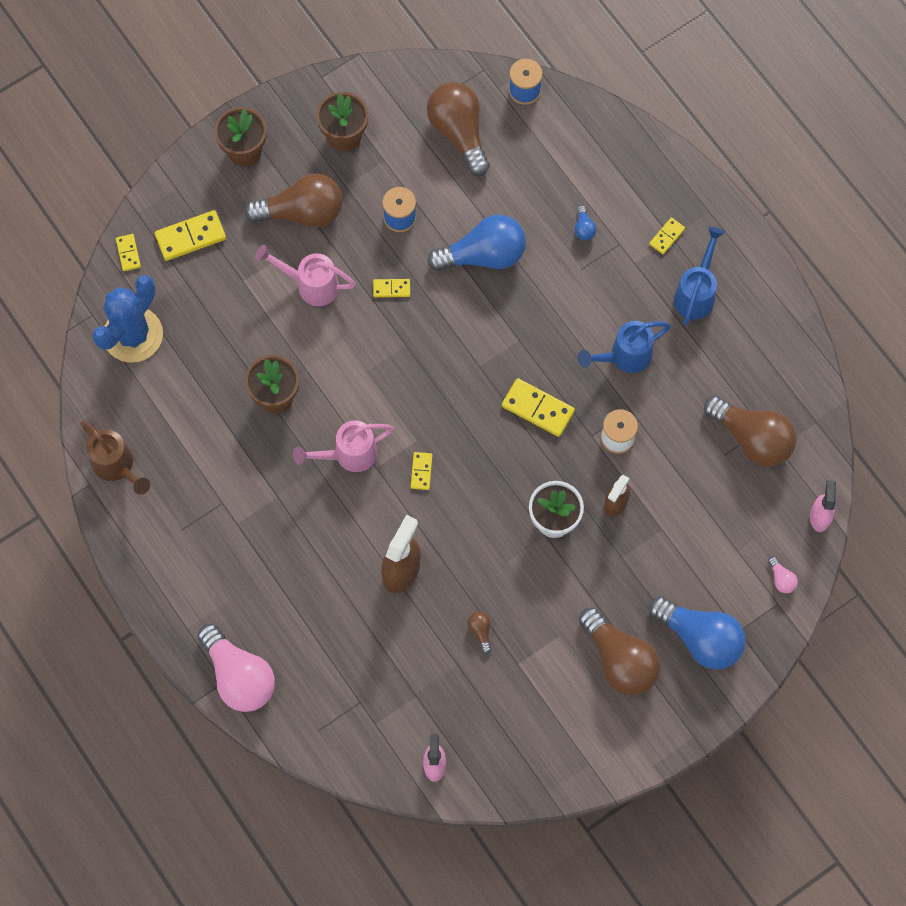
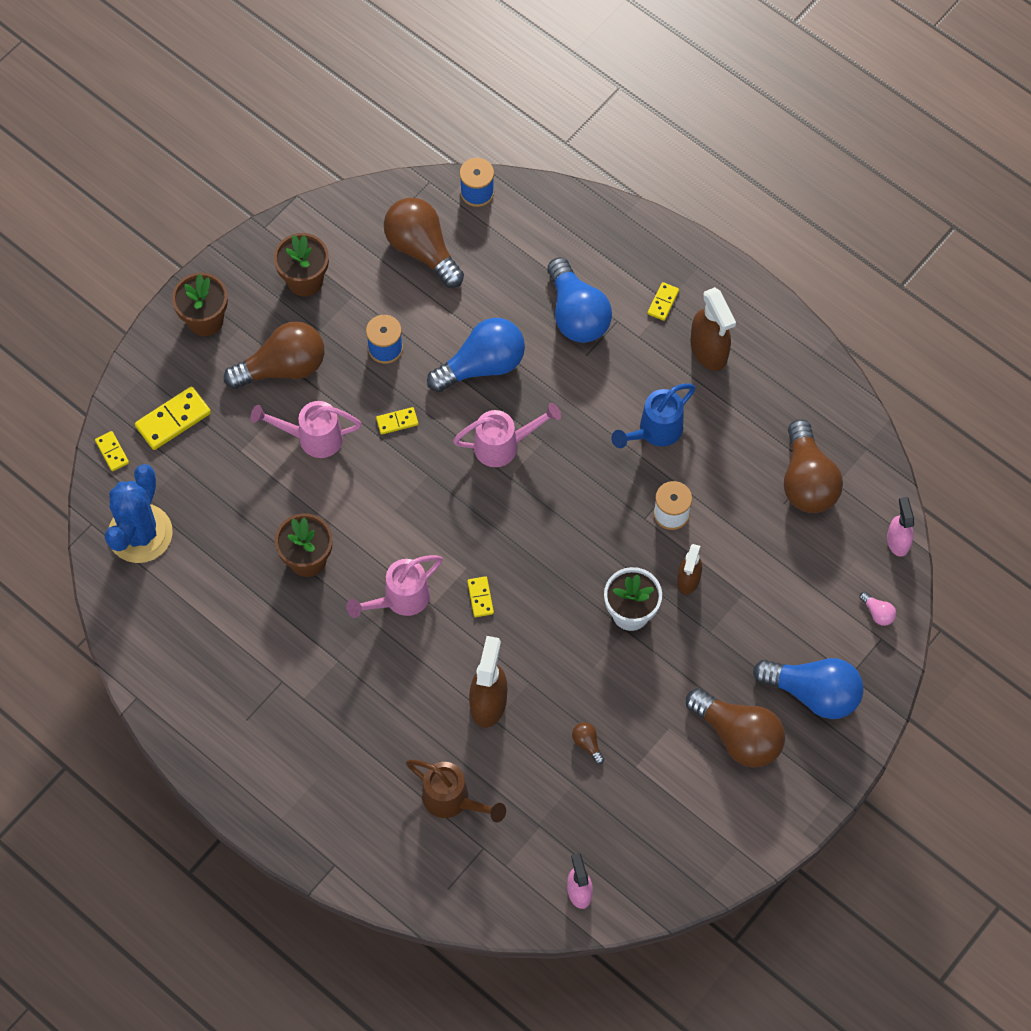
camera: 15 degrees left, 5 degrees down
brown watering can [80,421,150,495] -> brown watering can moved to [406,759,506,822]
pink light bulb [197,624,275,712] -> none
yellow domino [502,378,575,437] -> none
blue light bulb [575,205,596,240] -> blue light bulb [547,257,612,343], size x2.47
blue watering can [674,227,725,325] -> brown spray bottle [690,287,736,371]
brown light bulb [704,396,797,467] -> brown light bulb turned 60 degrees clockwise [784,419,843,513]
none -> pink watering can [453,403,561,467]

